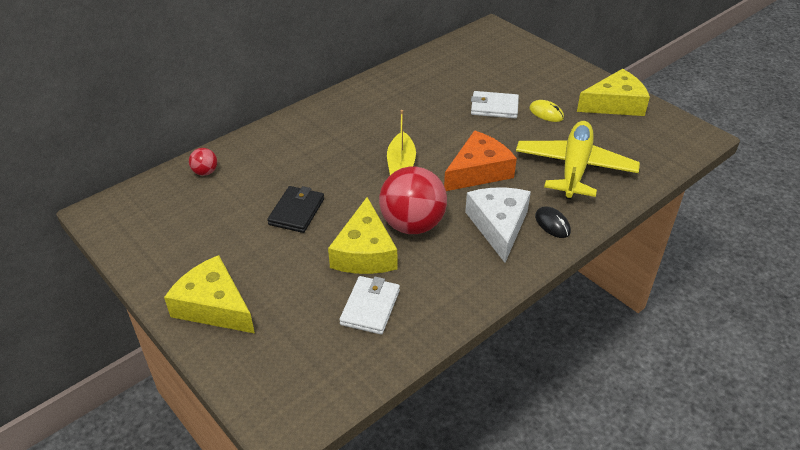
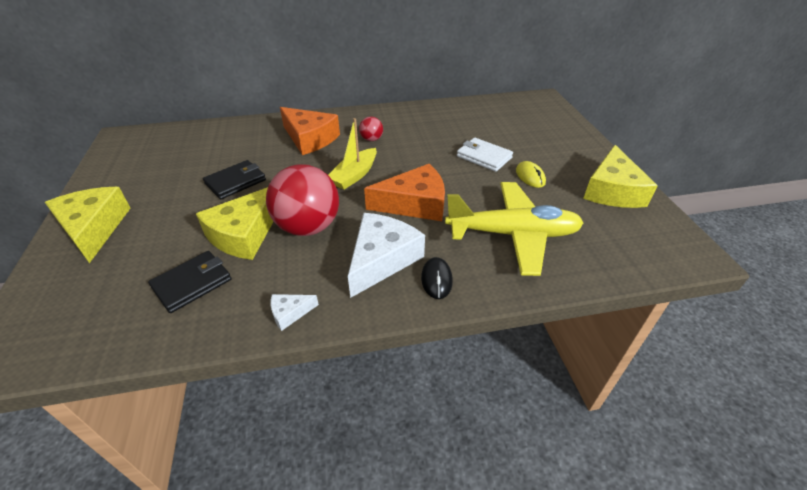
camera: 30 degrees right, 0 degrees up
red ball [189,148,217,176] -> red ball moved to [359,117,383,141]
white wallet [339,276,400,335] -> black wallet [148,251,232,313]
yellow plane [516,121,640,199] -> yellow plane turned 45 degrees clockwise [445,182,583,276]
yellow cheese [577,69,650,116] -> yellow cheese turned 90 degrees clockwise [583,145,658,208]
none -> white cheese [271,294,319,331]
none -> orange cheese [280,107,340,155]

